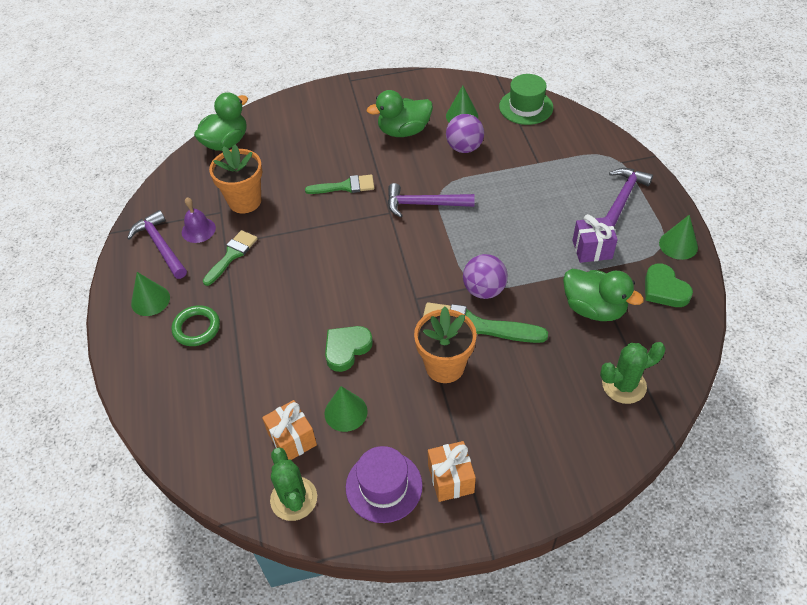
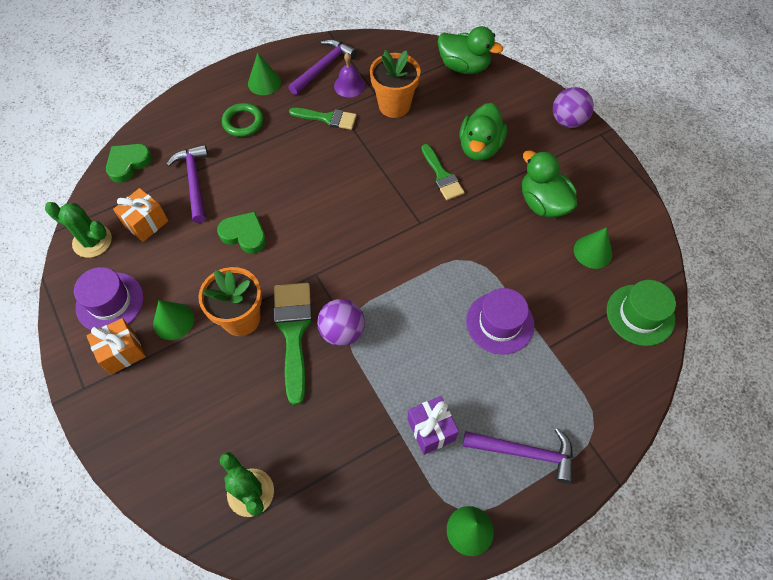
camera: 70 degrees right, 10 degrees up
green cactus [270,447,317,521] -> green cactus turned 60 degrees clockwise [45,202,112,258]
green cone [324,386,368,432] -> green cone moved to [153,300,194,340]
purple hammer [388,183,475,218] -> purple hammer moved to [166,144,208,223]
purple ball [446,114,484,153] -> purple ball moved to [553,87,594,128]
green duck [563,269,644,321] -> green duck moved to [460,103,507,161]
green heart [645,264,693,307] -> green heart moved to [106,144,152,183]
none -> purple hat [466,288,534,355]

